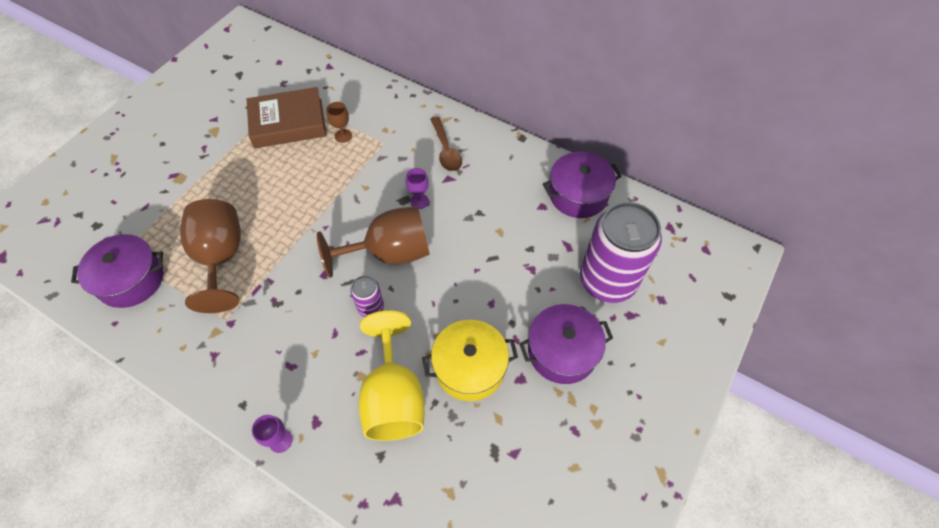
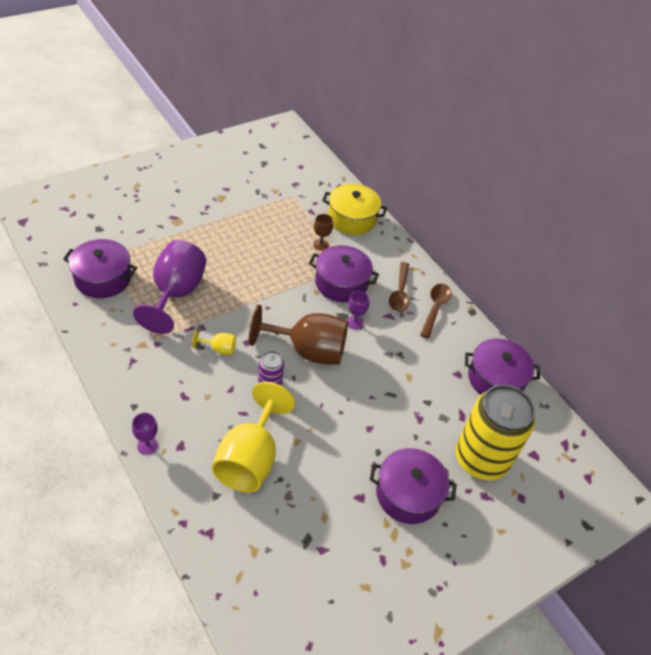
camera: 20 degrees right, 10 degrees down
brown goblet [180,199,241,313] -> purple goblet [133,240,206,334]
brown book [247,87,327,148] -> none
yellow pot [422,320,518,401] -> yellow pot moved to [322,184,387,235]
purple can [580,202,662,303] -> yellow can [456,385,535,480]
none -> yellow goblet [192,330,236,355]
none -> purple pot [309,245,379,302]
none -> brown spoon [420,284,451,338]

